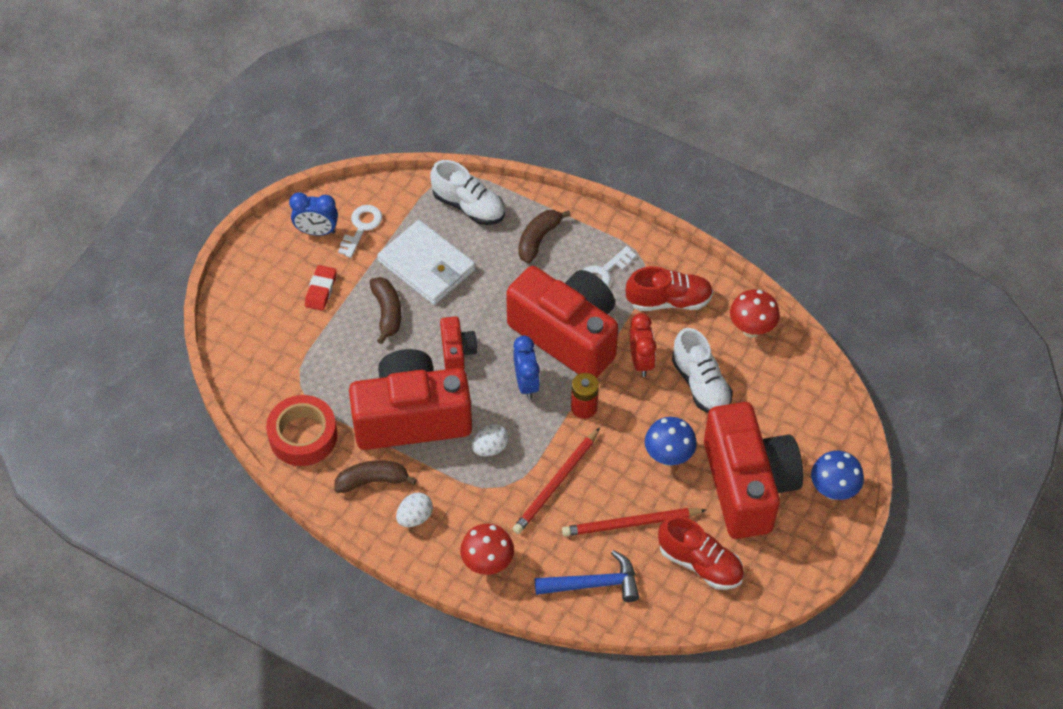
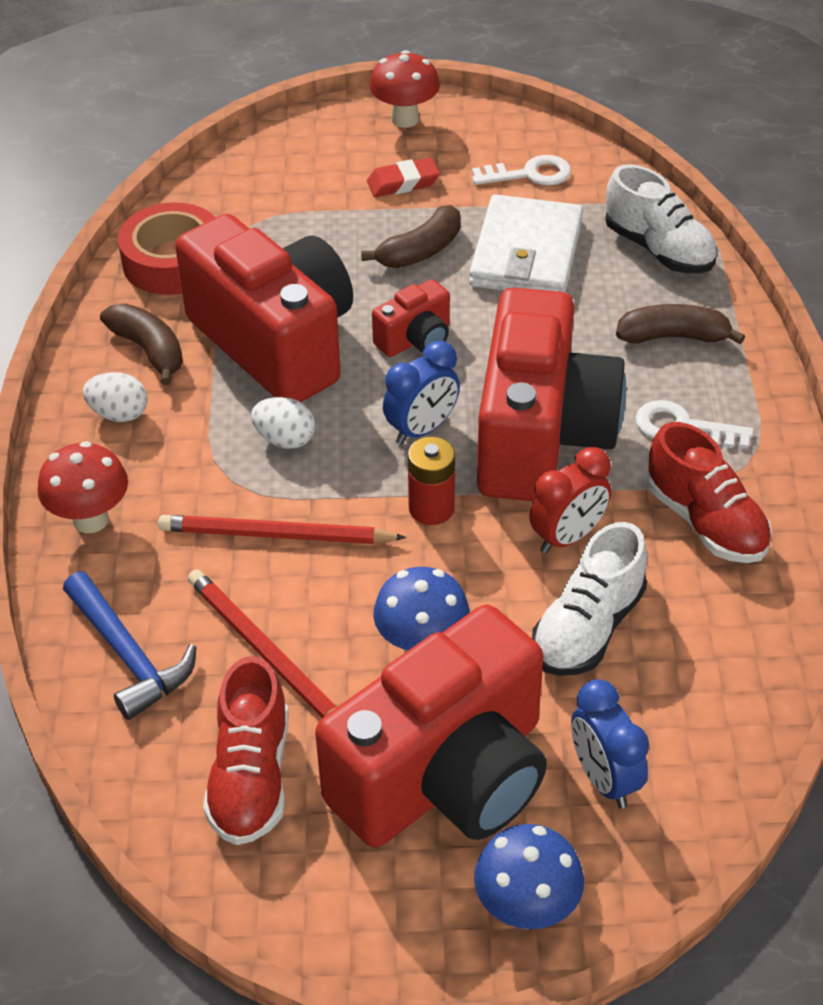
camera: 60 degrees right, 10 degrees down
blue clock [289,192,338,236] -> blue clock moved to [571,679,649,808]
white shoe [430,160,505,225] -> white shoe turned 45 degrees counterclockwise [605,164,717,273]
red mushroom [730,289,780,338] -> red mushroom moved to [369,50,440,128]

